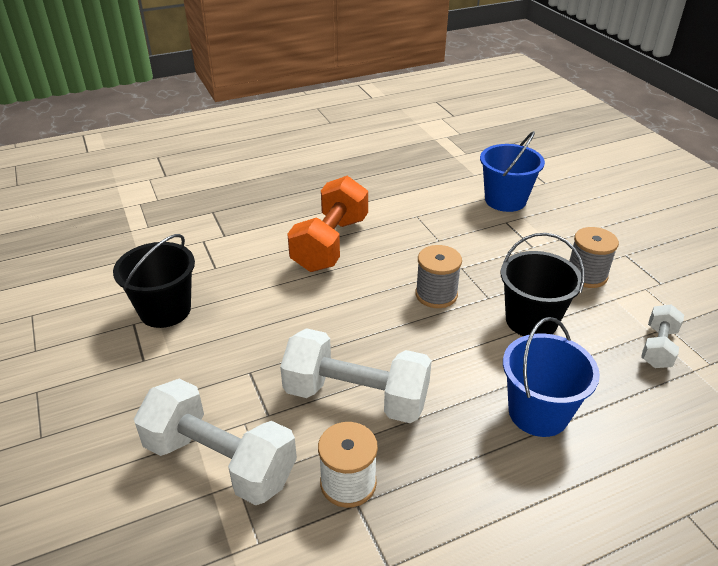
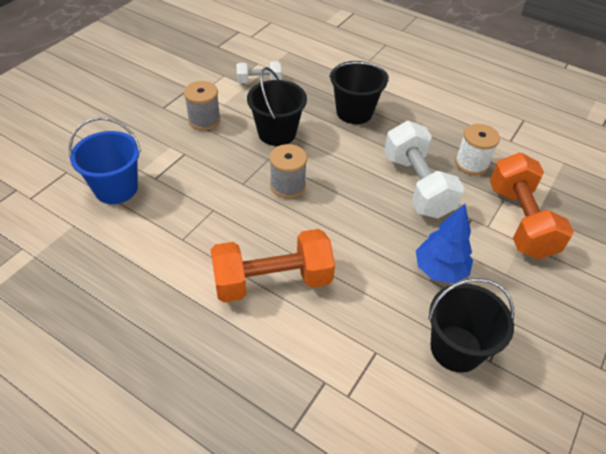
camera: 125 degrees left, 10 degrees up
white dumbbell [134,379,297,505] -> orange dumbbell [490,153,574,259]
blue bucket [503,317,600,437] -> black bucket [329,61,389,124]
none -> blue tree [416,204,473,283]

